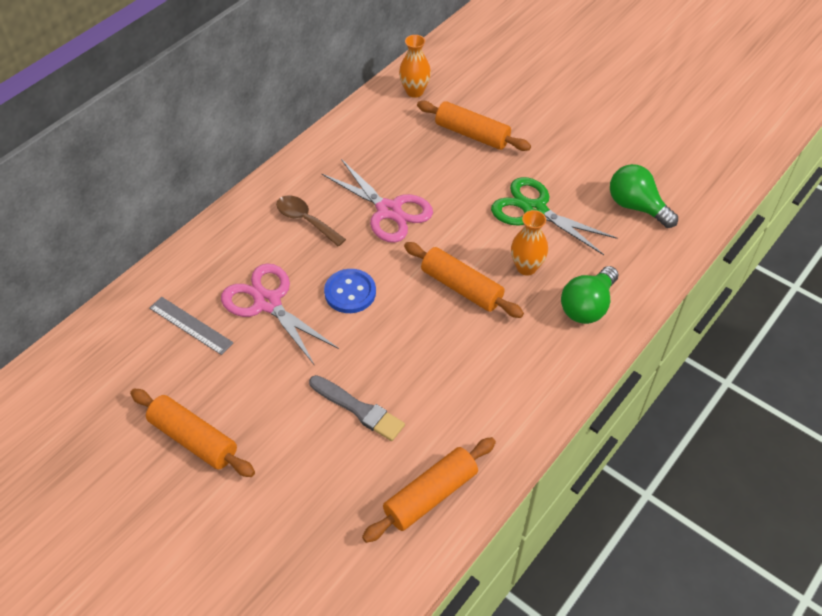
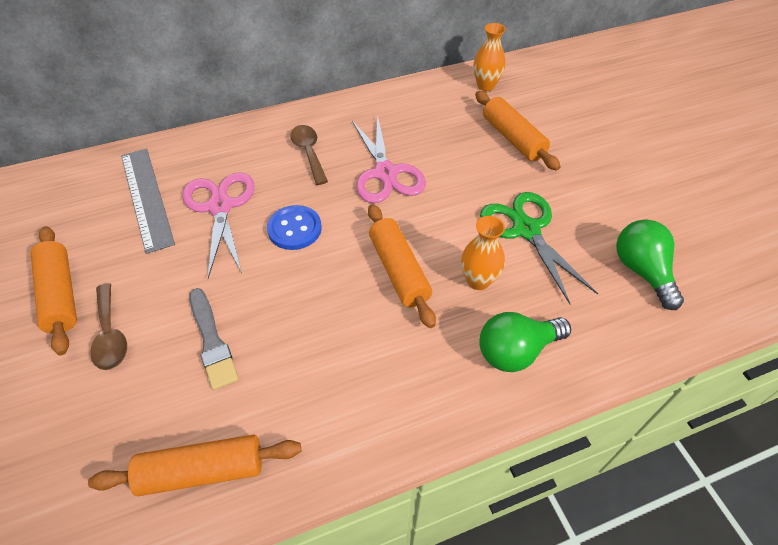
camera: 30 degrees right, 0 degrees up
grey ruler [149,297,233,355] -> grey ruler [121,149,175,254], size x1.54
none -> brown spoon [90,283,127,370]

